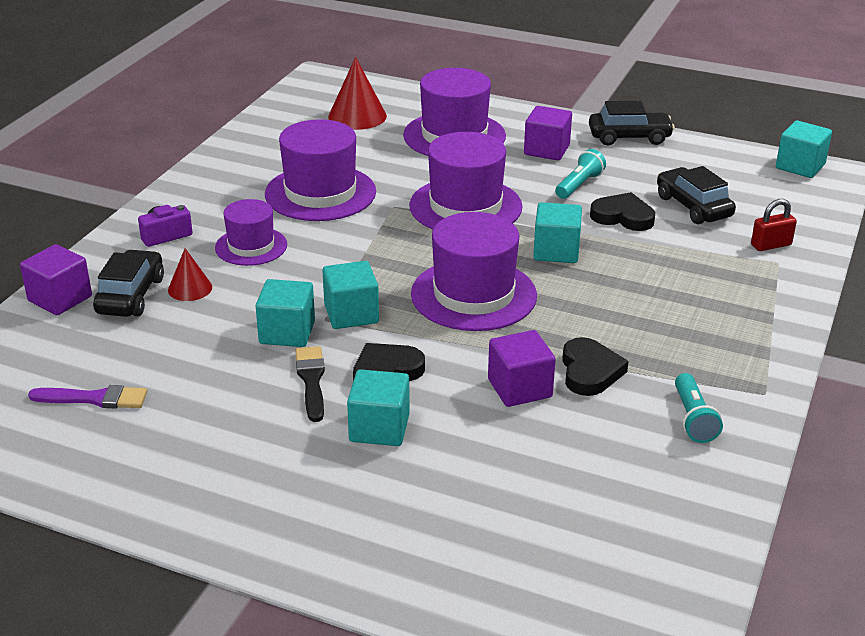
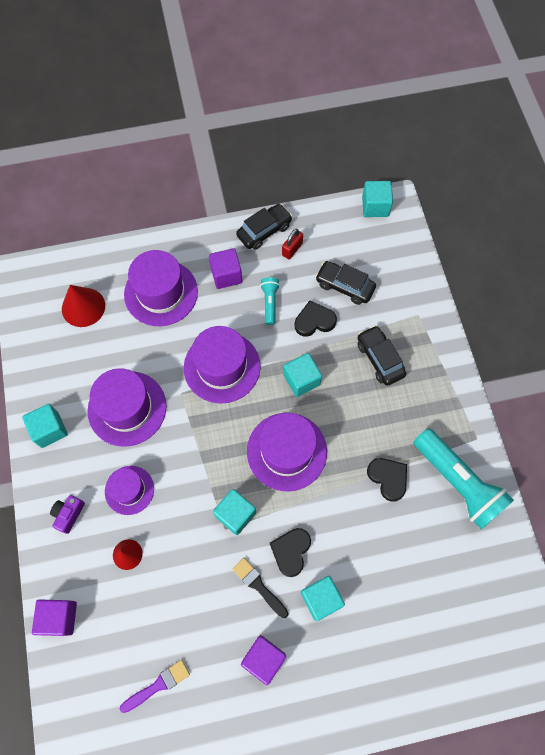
camera: 35 degrees left, 35 degrees up
black car [93,250,164,317] -> black car moved to [357,325,406,386]
turquoise cube [256,279,315,347] -> turquoise cube moved to [22,404,68,448]
purple cube [488,330,556,407] -> purple cube moved to [241,635,286,685]
turquoise flashlight [675,373,723,443] -> turquoise flashlight [413,428,514,529], size x2.10
red padlock [751,199,797,251] -> red padlock moved to [282,229,303,259]

